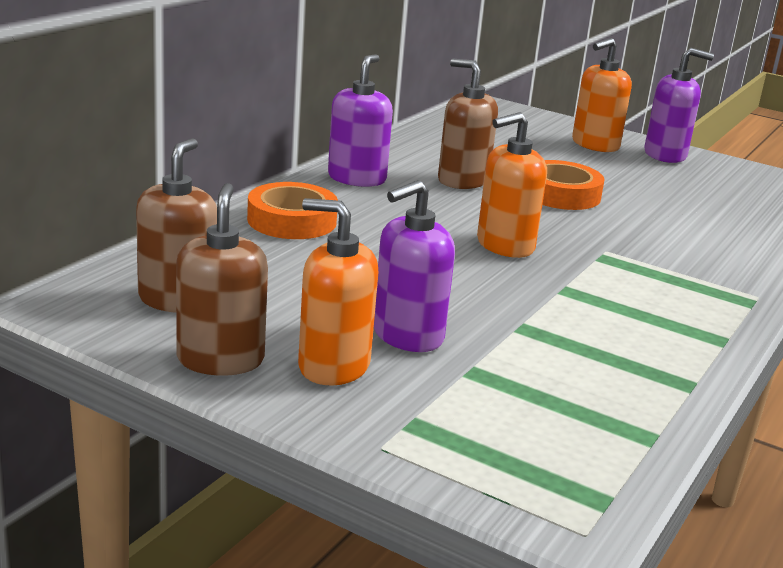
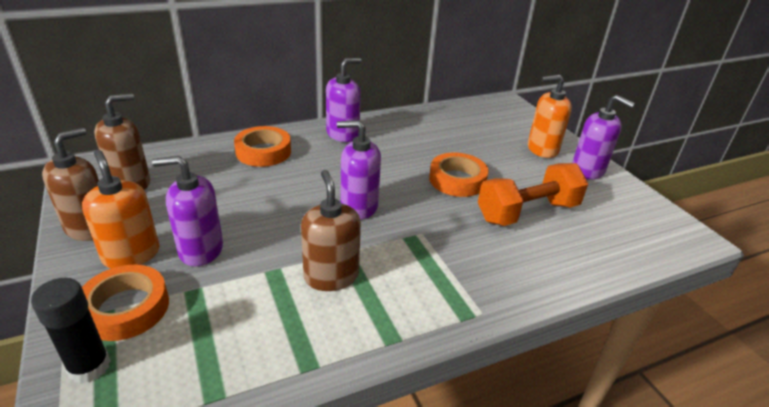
camera: 35 degrees right, 10 degrees up
brown soap dispenser [438,58,498,189] -> brown soap dispenser moved to [301,170,361,291]
orange soap dispenser [477,112,547,258] -> purple soap dispenser [337,120,381,220]
none -> black glue stick [31,278,111,384]
none -> orange tape [82,265,169,341]
none -> orange dumbbell [478,163,588,226]

